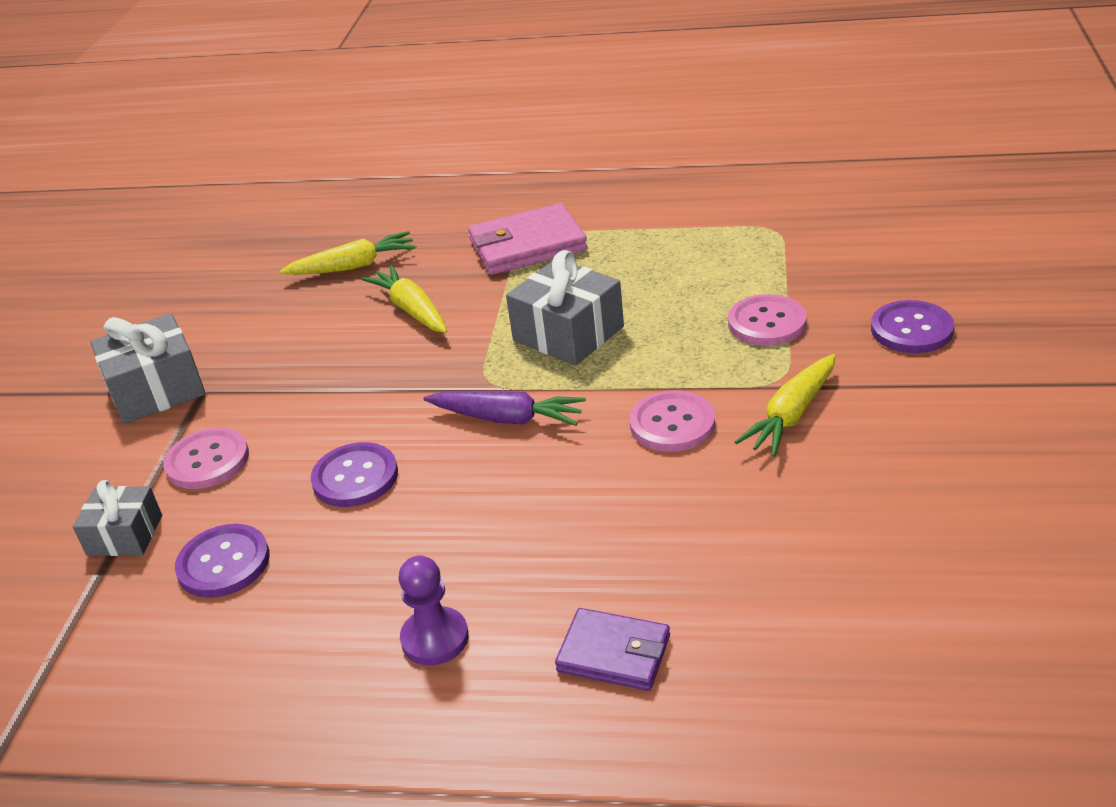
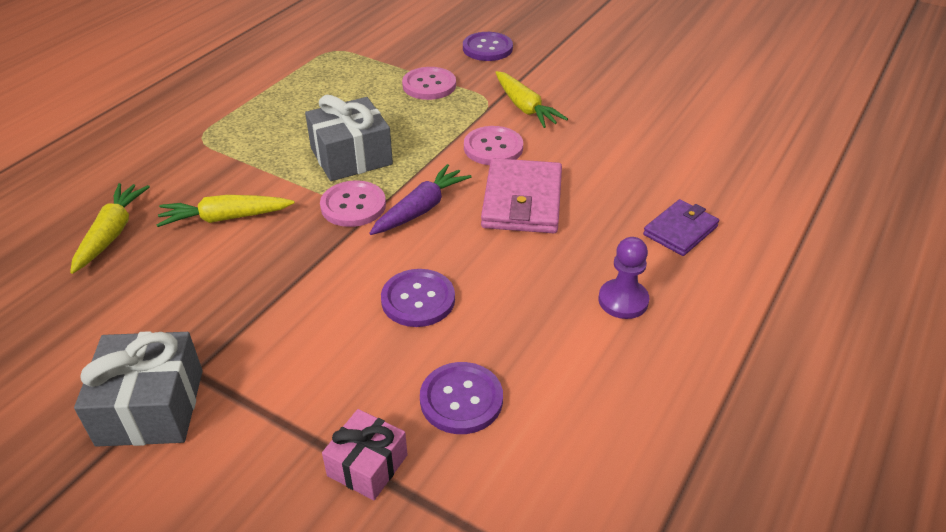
camera: 70 degrees left, 5 degrees up
grey gift [73,480,162,556] -> pink gift [322,409,408,500]
pink button [163,428,249,489] -> pink button moved to [320,180,386,227]
pink wallet [468,203,587,275] -> pink wallet moved to [481,158,562,233]

